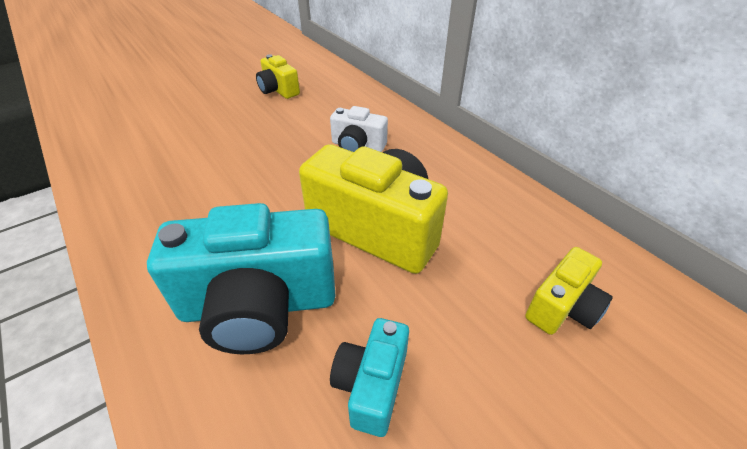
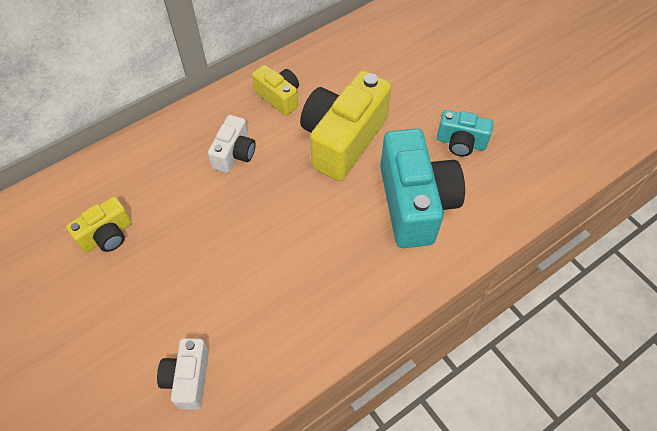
camera: 90 degrees left, 15 degrees up
yellow camera [525,247,613,335] -> yellow camera moved to [252,65,299,116]
none -> white camera [157,338,209,410]

